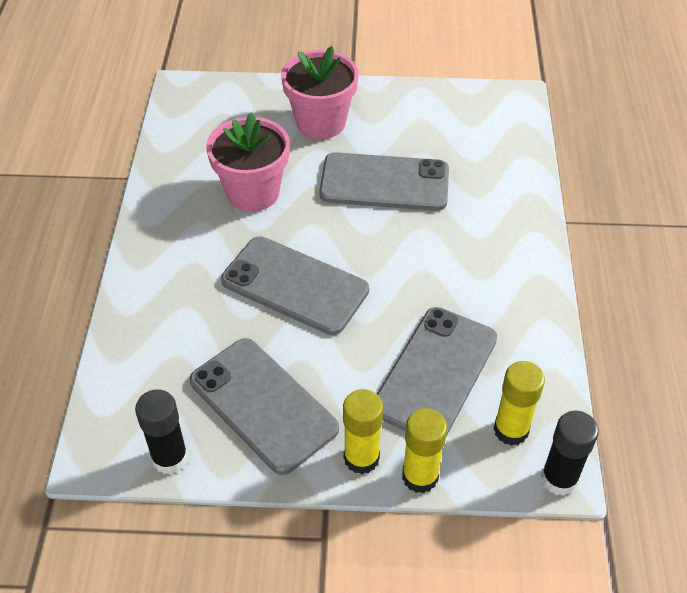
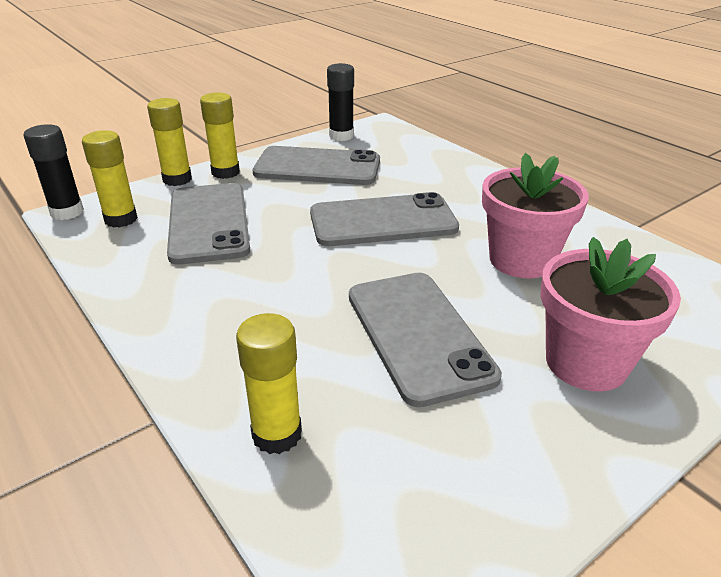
camera: 140 degrees right, 15 degrees down
grey phone [319,152,449,211] -> grey phone turned 75 degrees counterclockwise [349,273,502,407]
none -> yellow glue stick [236,313,302,454]

